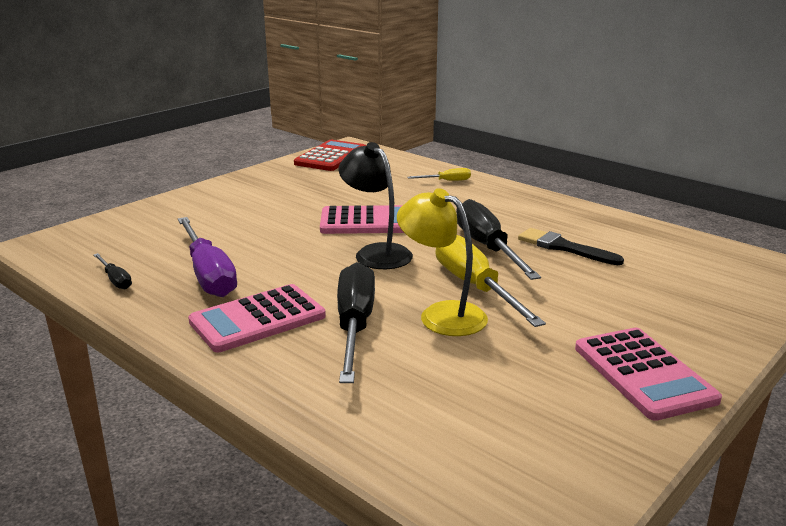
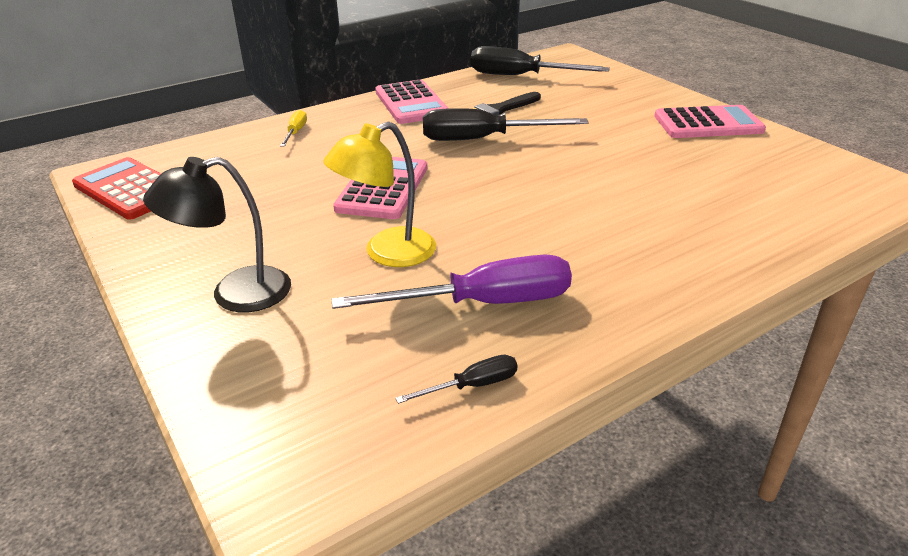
camera: 75 degrees left, 10 degrees up
pink calculator [188,284,326,352] -> pink calculator moved to [375,80,449,124]
black screwdriver [337,262,375,383] -> black screwdriver moved to [471,46,610,75]
black lamp [339,142,413,269] -> black lamp moved to [143,157,291,312]
yellow lamp [397,188,488,336] -> yellow lamp moved to [323,122,436,267]
yellow screwdriver [436,235,546,327] -> none

